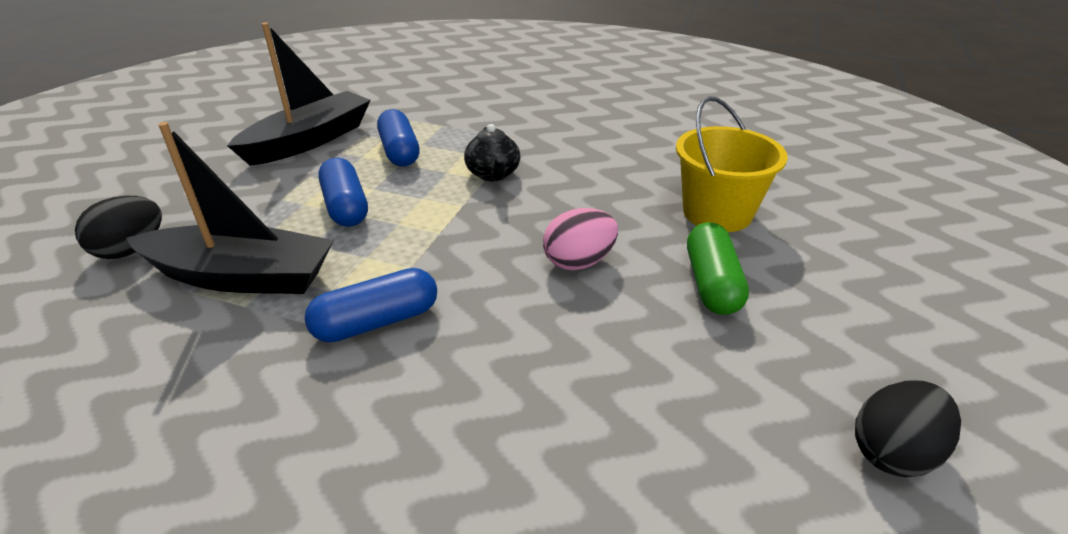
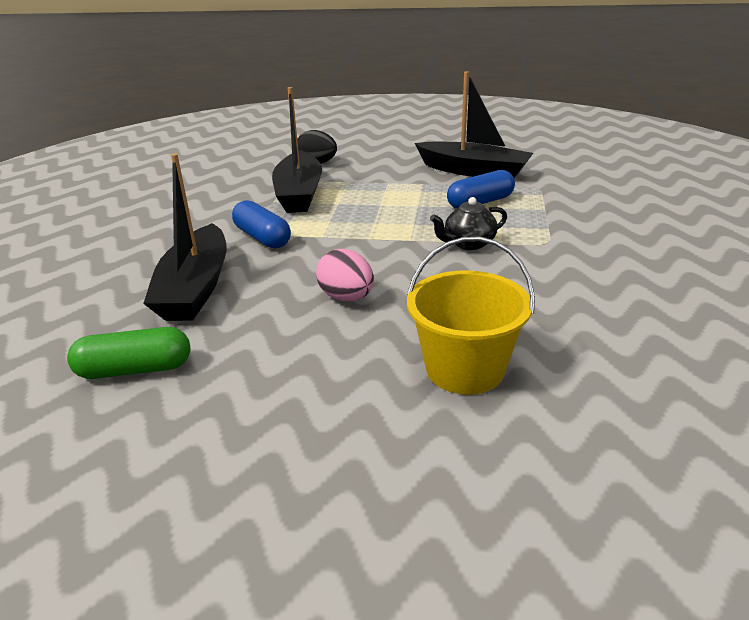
camera: 80 degrees right, 5 degrees down
blue capsule [318,158,368,227] -> none
green capsule [687,222,749,315] -> green capsule moved to [67,327,190,379]
black egg [855,381,961,477] -> none
none -> black boat [143,154,227,321]

